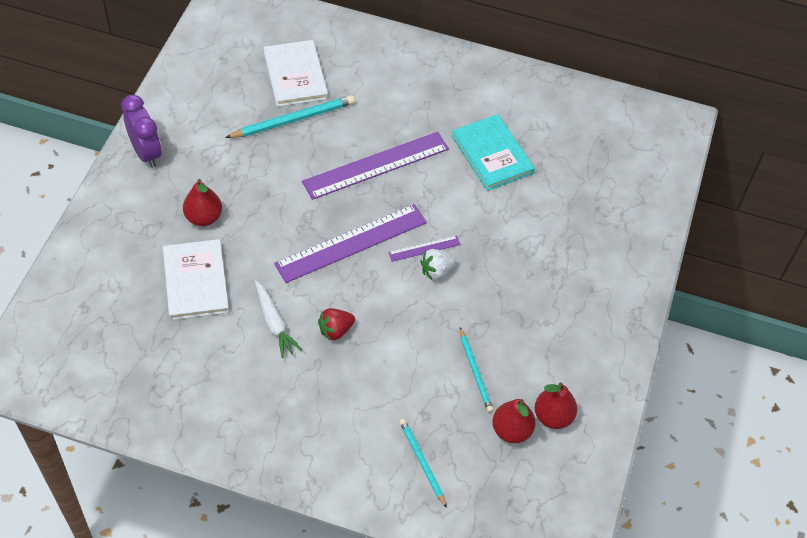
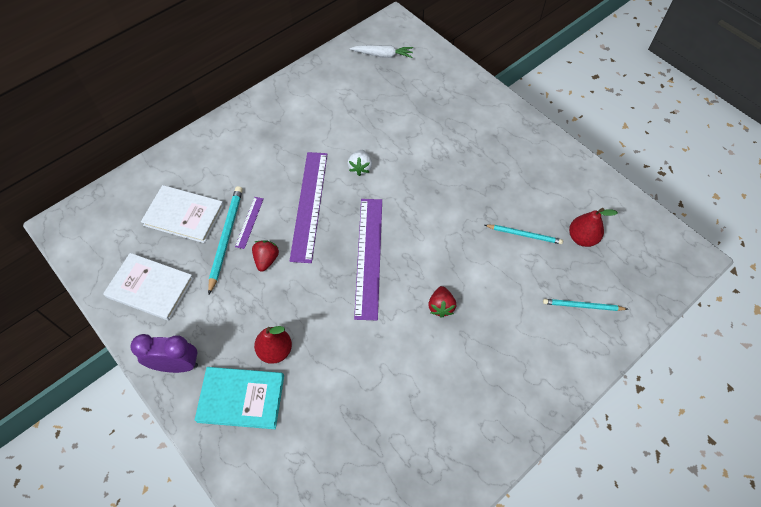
camera: 55 degrees left, 5 degrees up
white book [163,239,229,320] -> white book moved to [103,253,194,321]
white carrot [255,281,302,358] -> white carrot moved to [350,45,413,58]
purple ruler [388,235,461,262] -> purple ruler moved to [235,197,264,249]
white strawberry [420,249,456,280] -> white strawberry moved to [348,150,372,176]
turquoise book [452,114,535,191] -> turquoise book moved to [194,367,284,429]
red pear [535,382,577,429] -> none
none -> red strawberry [252,240,279,272]

